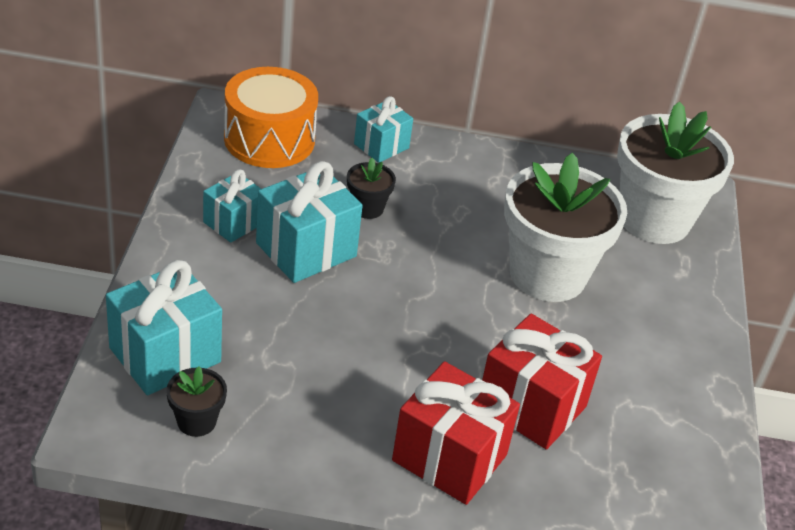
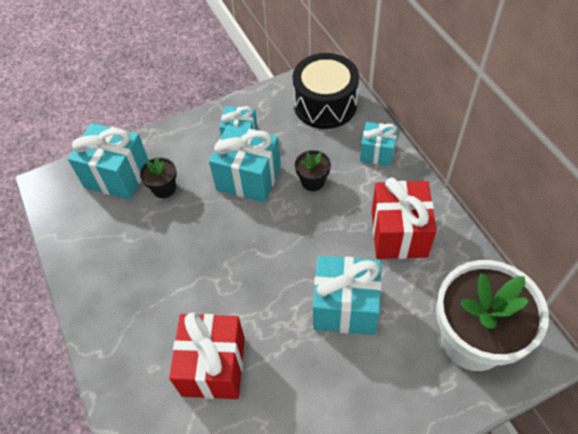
camera: 65 degrees right, 15 degrees up
black flower pot [166,366,227,437] -> black flower pot moved to [140,157,177,198]
orange drum [224,67,318,168] -> black drum [293,53,359,129]
red gift [392,361,520,505] -> red gift moved to [372,178,437,259]
white flower pot [504,153,627,302] -> turquoise gift [313,256,382,335]

